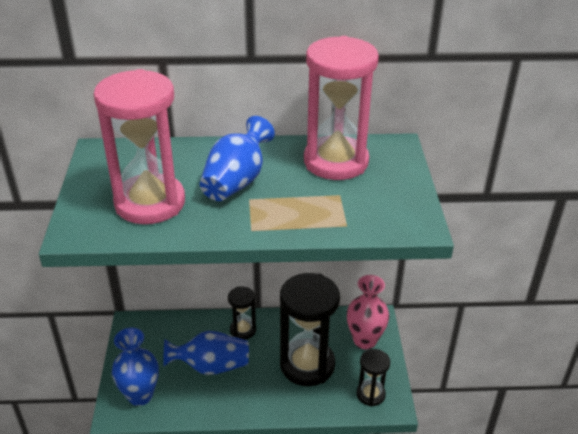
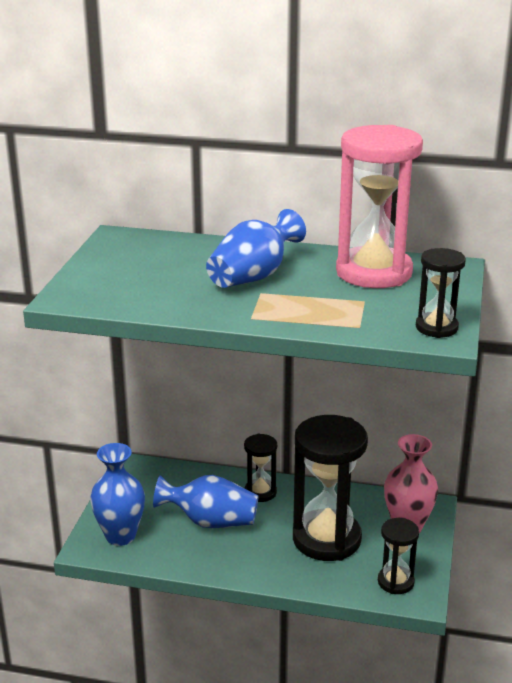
camera: 15 degrees right, 10 degrees down
pink hourglass [94,69,185,224] -> none
none -> black hourglass [416,248,466,338]

